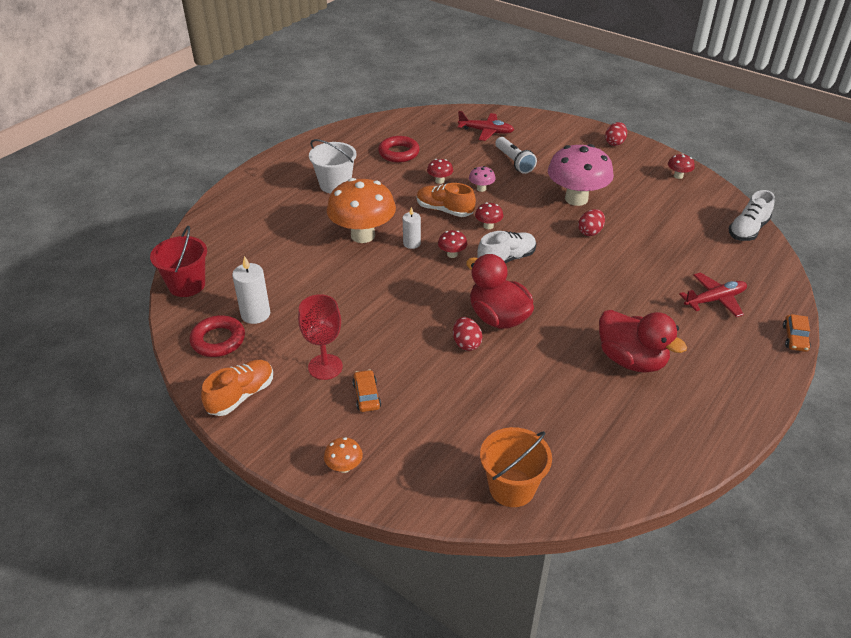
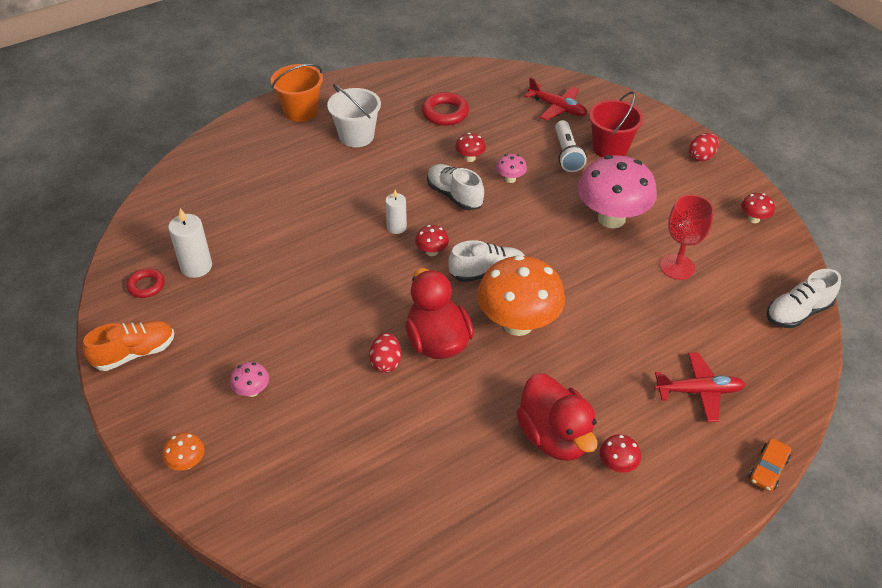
camera: 20 degrees right, 5 degrees up
red bucket [150,226,207,297] -> red bucket moved to [589,92,644,157]
red ring [190,315,245,357] -> red ring [126,268,165,298], size x0.65
red goblet [298,294,343,380] -> red goblet moved to [660,195,714,280]
orange mushroom [327,178,396,243] -> orange mushroom moved to [477,255,565,336]
orange car [352,370,381,412] -> pink mushroom [230,362,269,397]
orange shoe [417,183,476,217] -> white shoe [427,164,484,210]
red mushroom [475,202,503,229] -> red mushroom moved to [600,435,641,473]
orange bucket [480,427,552,507] -> orange bucket moved to [271,64,323,122]
red egg [578,209,605,236] -> none

